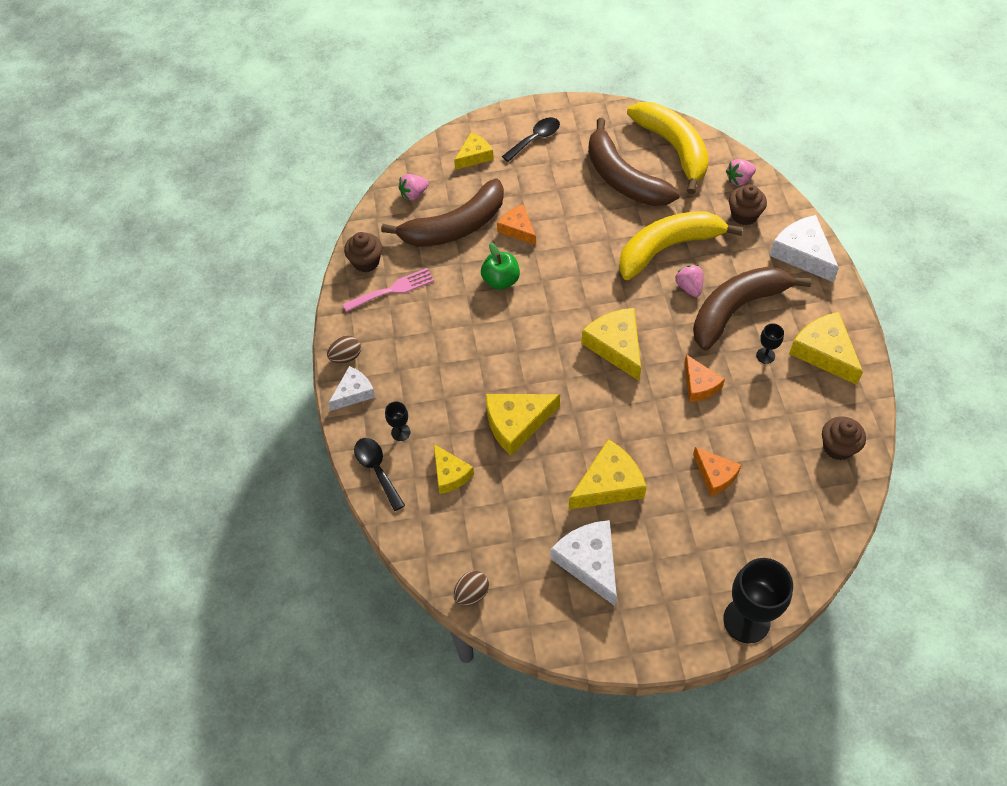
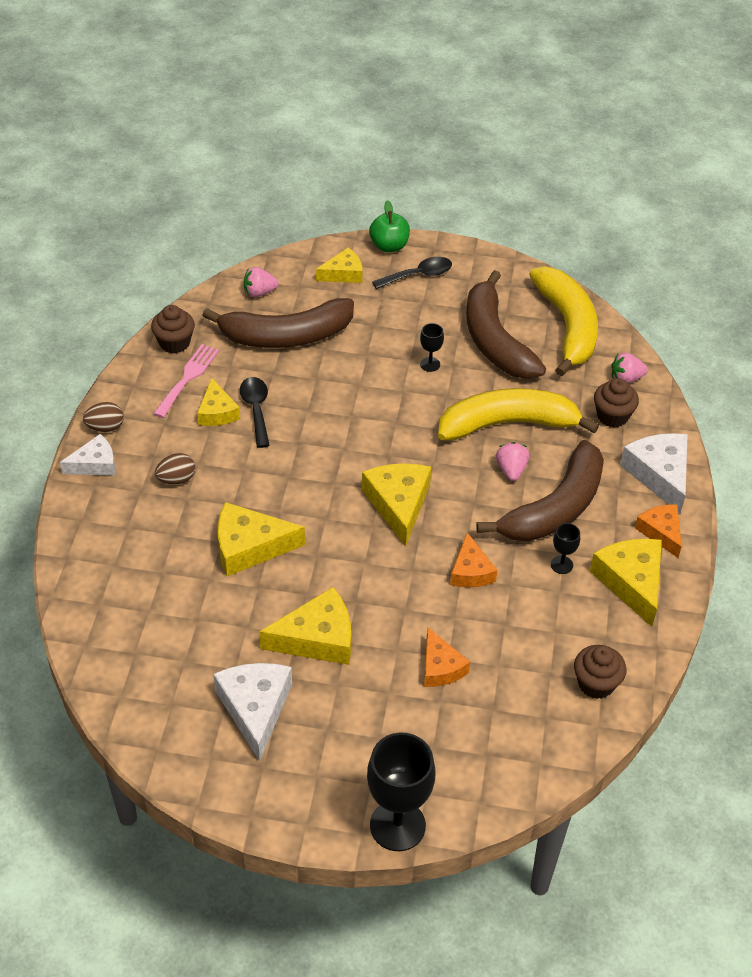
camera: 15 degrees right, 10 degrees down
pink fork [343,268,434,312] -> pink fork turned 60 degrees counterclockwise [153,344,219,418]
black spoon [354,438,405,511] -> black spoon moved to [240,377,270,448]
black goblet [385,402,411,441] -> black goblet moved to [420,323,444,372]
yellow cheese [434,444,474,494] -> yellow cheese moved to [197,378,240,426]
brown egg [454,571,489,606] -> brown egg moved to [155,453,195,485]
green apple [481,243,520,290] -> green apple moved to [369,200,410,252]
orange cheese [497,205,536,245] -> orange cheese moved to [635,505,682,558]
brown banana [693,266,811,351] -> brown banana turned 150 degrees clockwise [476,440,604,541]

